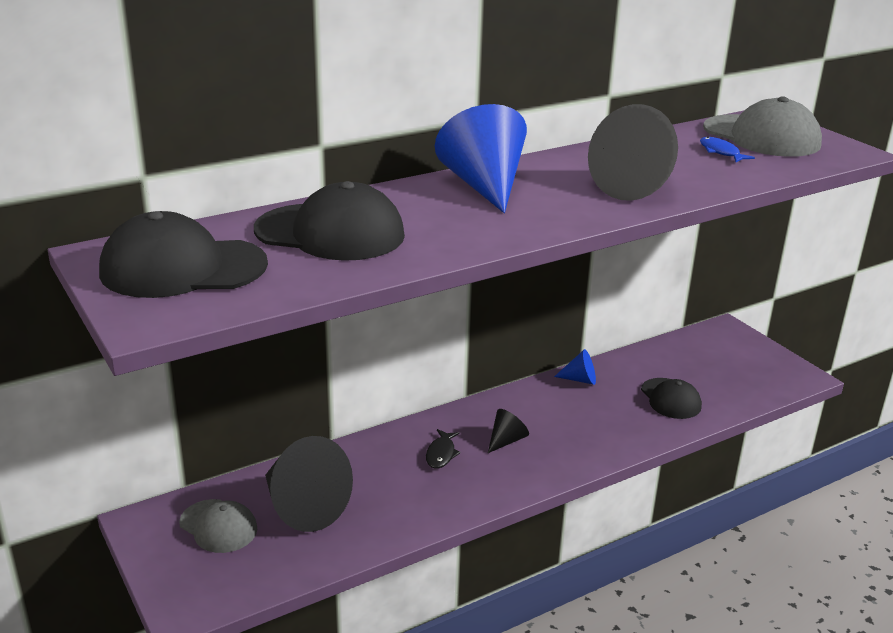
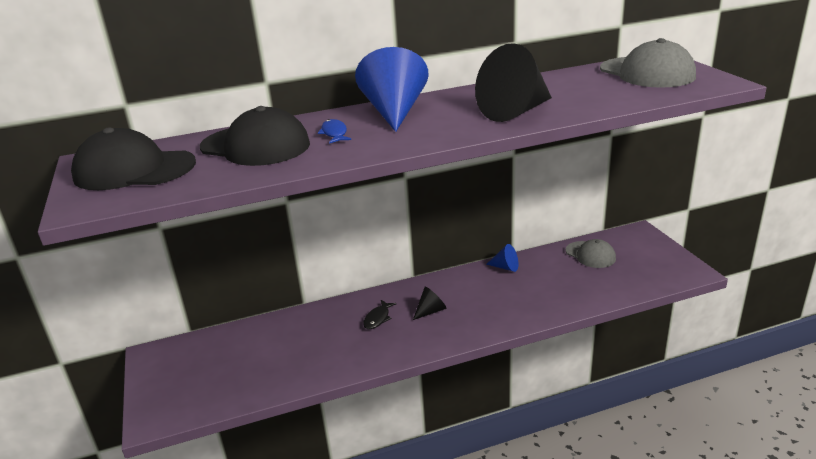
camera: 15 degrees right, 0 degrees up
grey cap [179,499,258,553] -> grey cap moved to [566,239,616,268]
black cone [265,436,353,532] -> none
black cap [641,378,702,419] -> none
blue fish [700,137,755,162] -> blue fish moved to [318,119,351,144]

